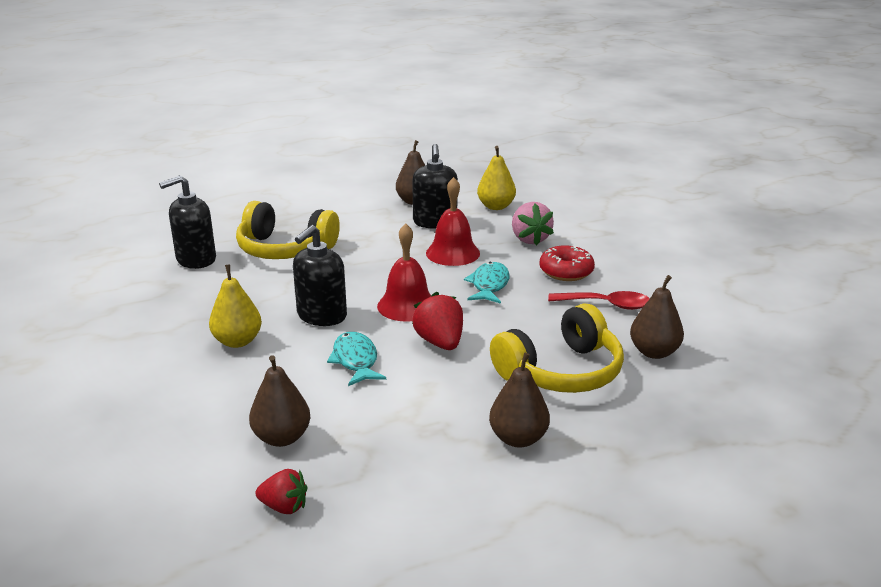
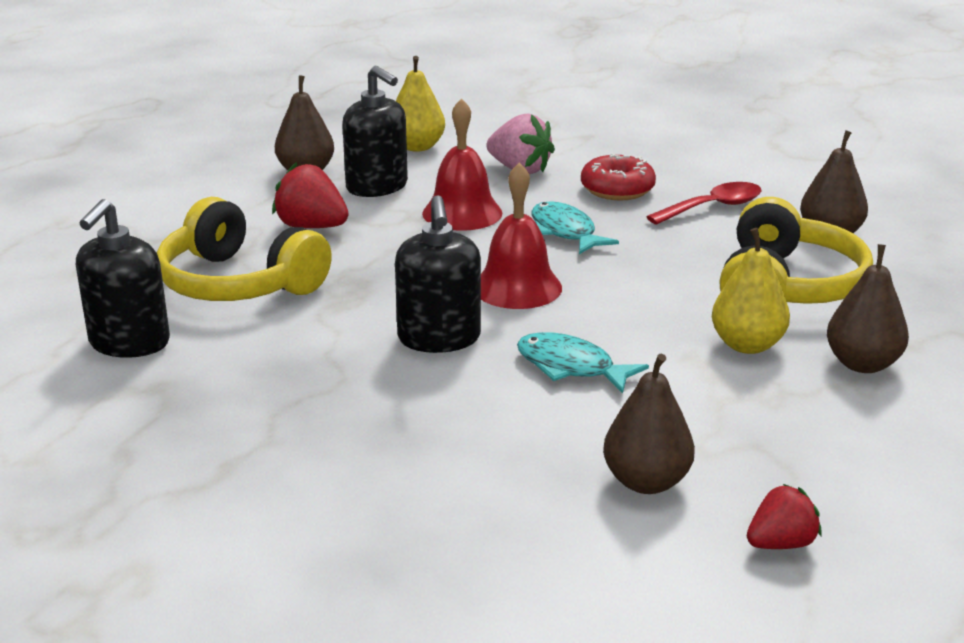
camera: 40 degrees left, 0 degrees up
yellow pear [209,264,262,348] -> yellow pear moved to [712,228,790,354]
yellow headphones [236,201,340,259] -> yellow headphones turned 60 degrees clockwise [157,197,332,301]
red strawberry [412,292,463,350] -> red strawberry moved to [272,162,349,228]

